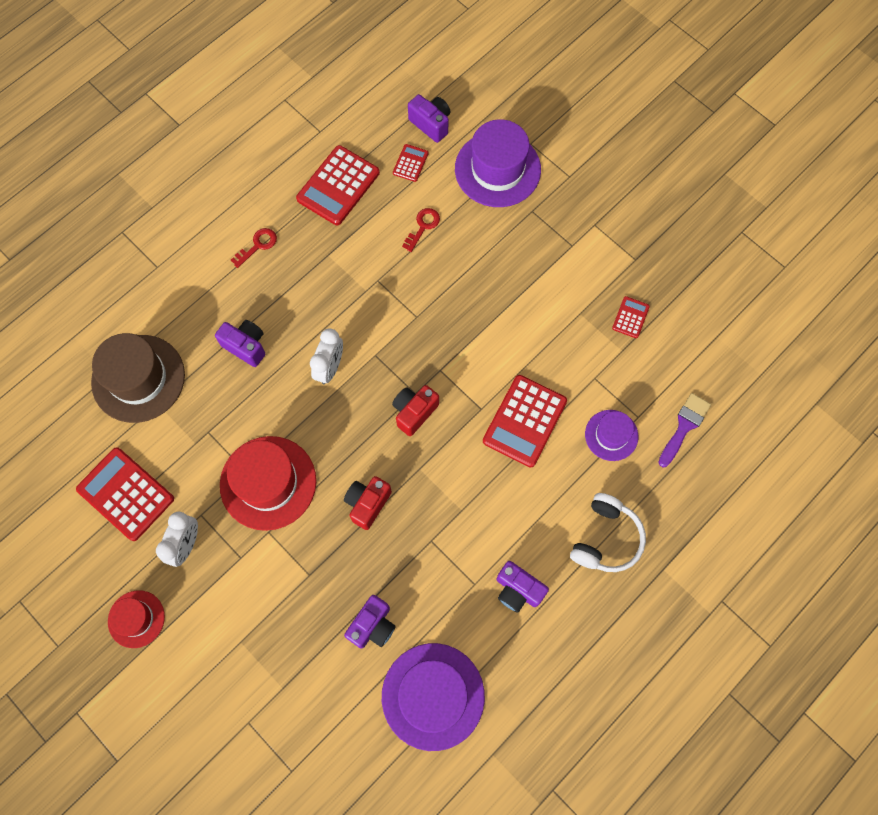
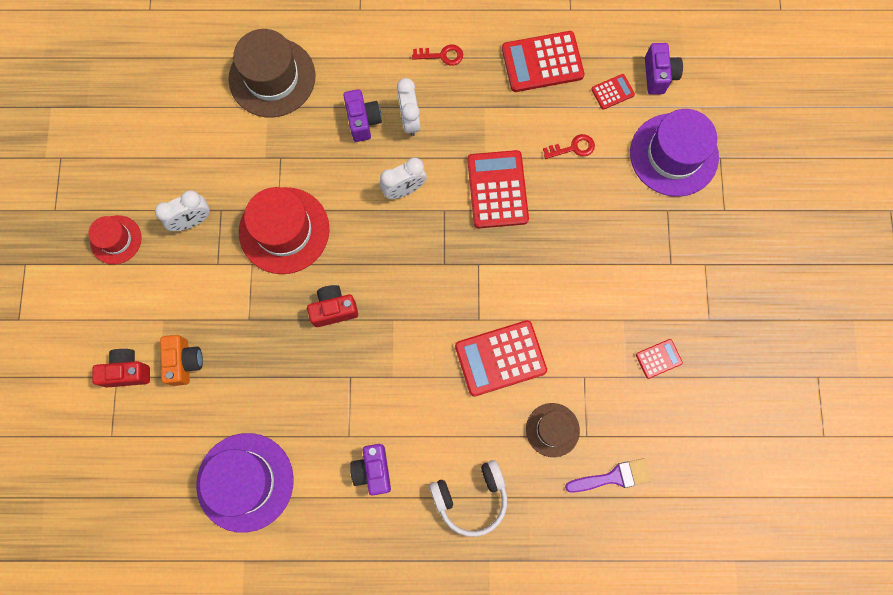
camera: 45 degrees right, 5 degrees up
red calculator [76,447,174,541] -> red calculator moved to [467,150,529,228]
purple camera [344,595,396,649] -> none
red camera [392,385,439,436] -> red camera moved to [92,349,150,388]
purple hat [585,410,638,461] -> brown hat [526,403,580,457]
none -> orange camera [160,335,203,386]
none -> white clock [397,78,420,136]

